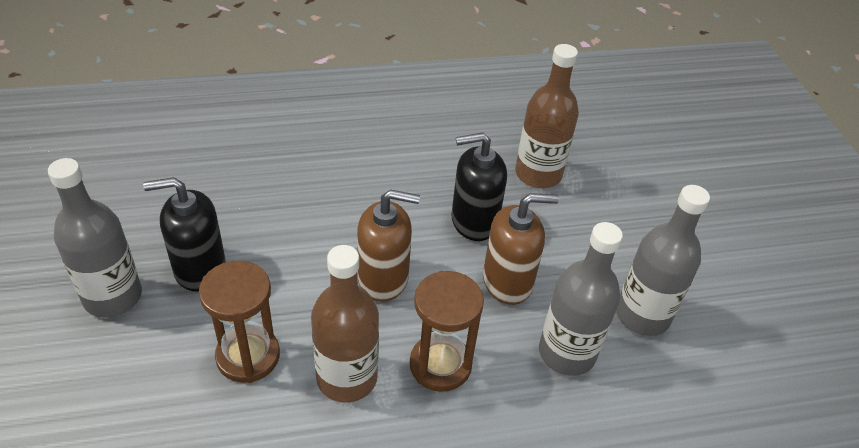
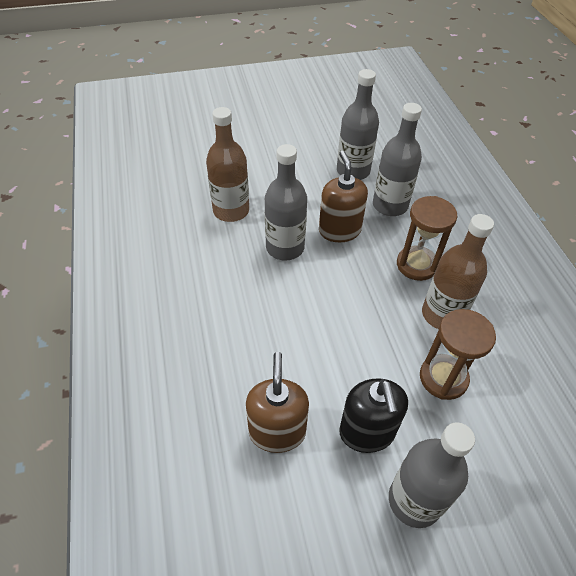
camera: 90 degrees left, 5 degrees up
brown soap dispenser [357,190,420,302] -> brown soap dispenser moved to [246,352,309,453]
black soap dispenser [451,133,507,241] -> grey bottle [265,144,307,261]

